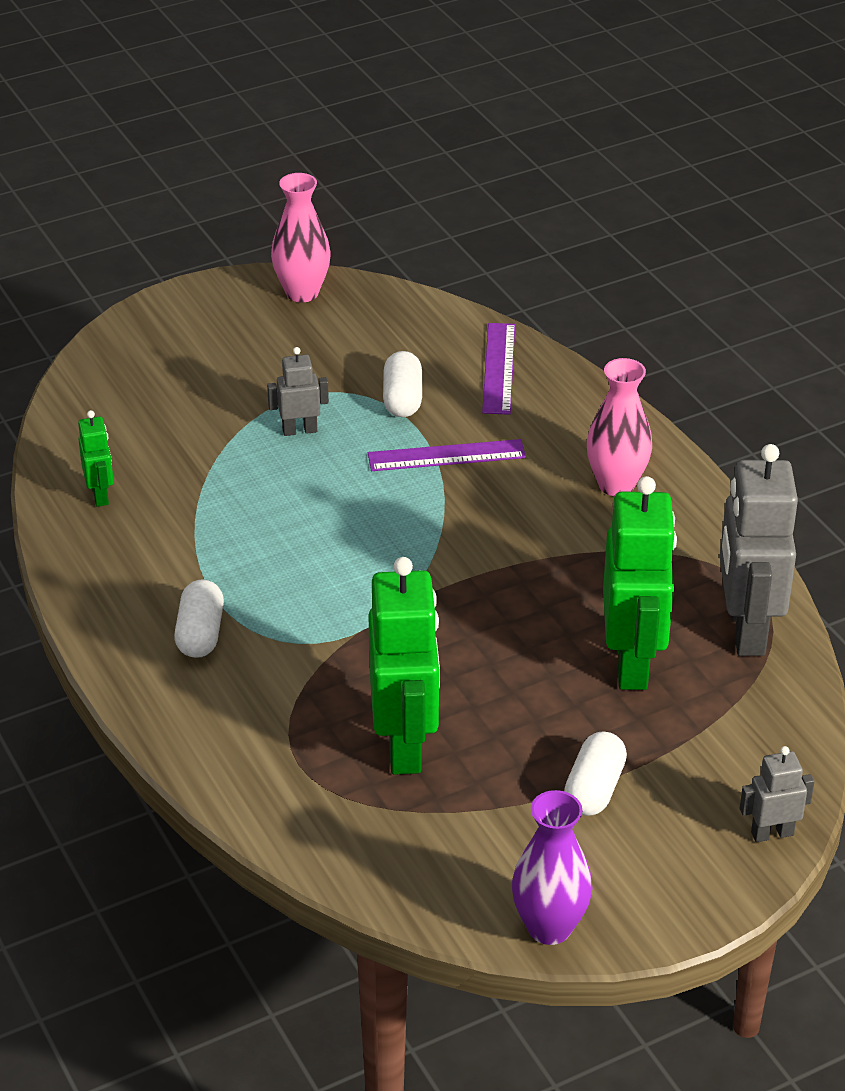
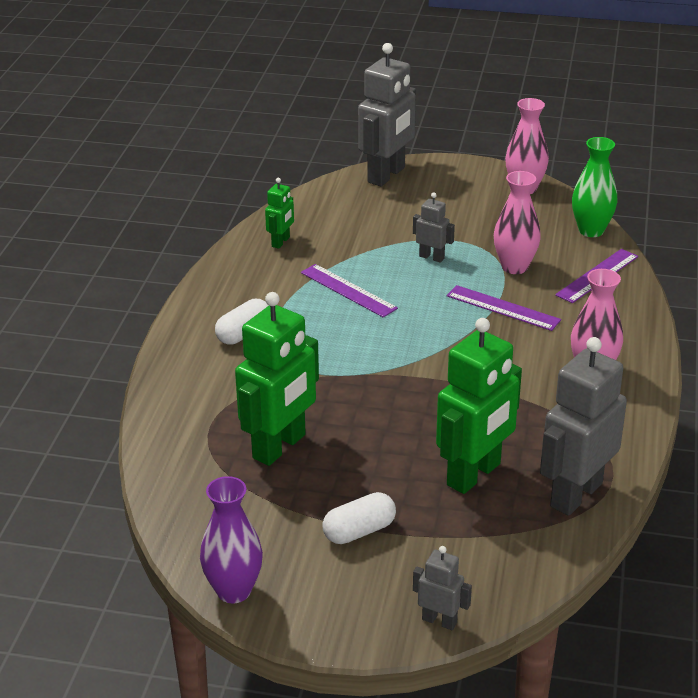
camera: 40 degrees right, 5 degrees down
white capsule [383,351,422,417] -> pink vase [494,171,541,274]
none -> purple ruler [301,264,398,318]
none -> grey robot [358,43,416,186]
none -> green vase [572,137,618,237]

